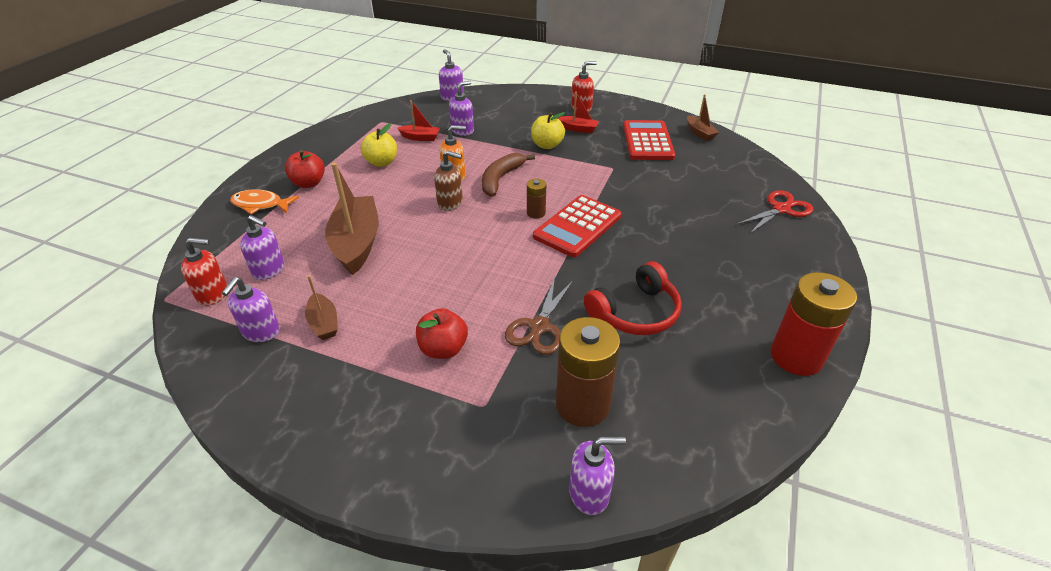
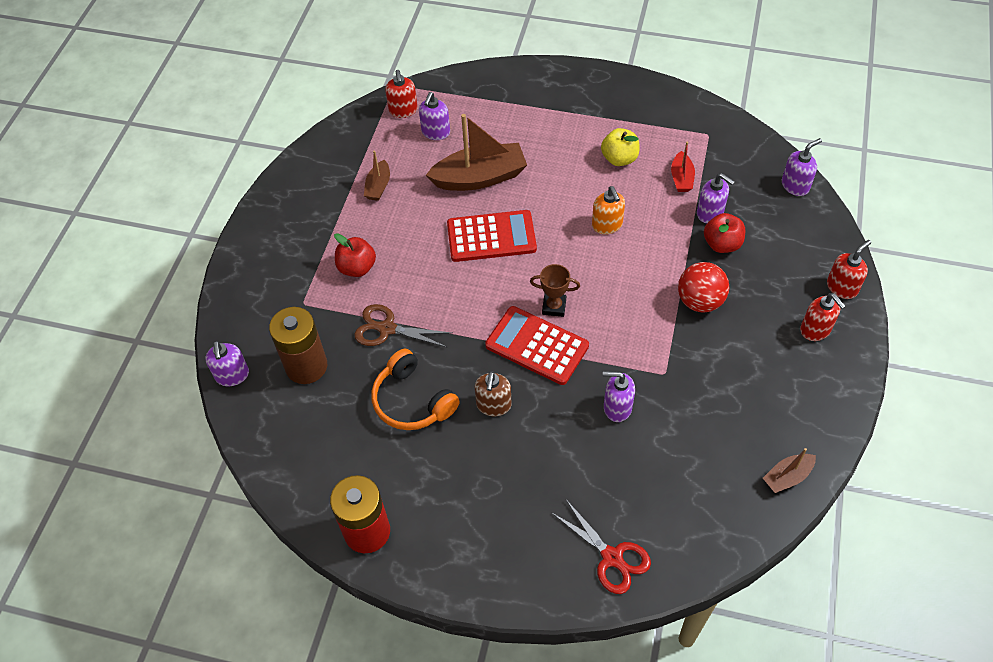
camera: 85 degrees right, 15 degrees up
purple soap dispenser [222,277,280,342] -> purple soap dispenser moved to [603,371,635,422]
orange fish [230,189,299,214] -> none
red apple [285,150,325,188] -> red apple moved to [704,213,745,253]
brown boat [305,275,338,340] -> brown boat turned 45 degrees counterclockwise [364,151,390,201]
brown soap dispenser [434,151,463,211] -> brown soap dispenser moved to [475,371,511,416]
brown banana [482,153,535,196] -> none
brown battery [527,179,546,219] -> brown trophy [530,264,580,317]
yellow apple [531,112,565,149] -> red ball [678,262,729,313]
red boat [558,92,599,133] -> none
red headphones [584,261,682,335] -> orange headphones [371,349,460,430]
red calculator [623,120,675,160] -> red calculator moved to [447,210,537,262]
none -> red soap dispenser [827,240,871,299]

